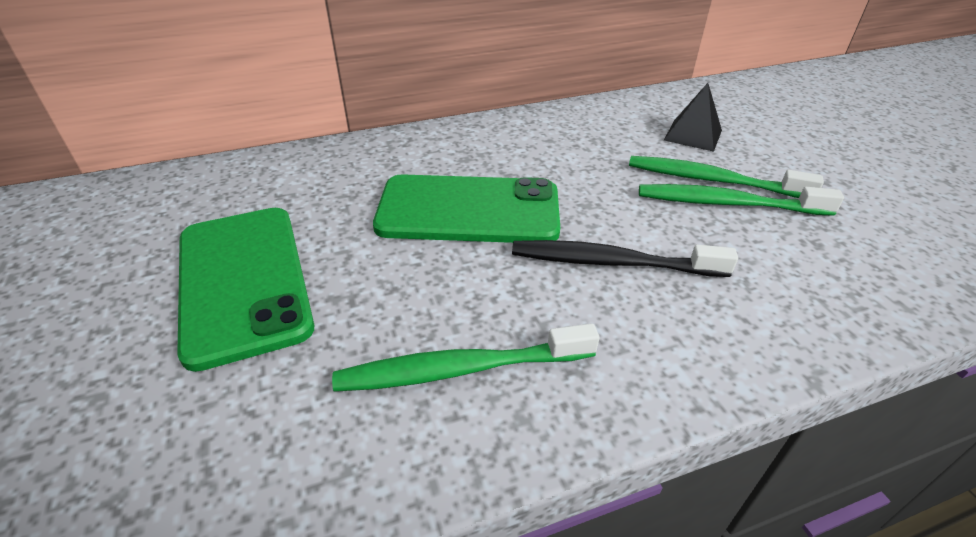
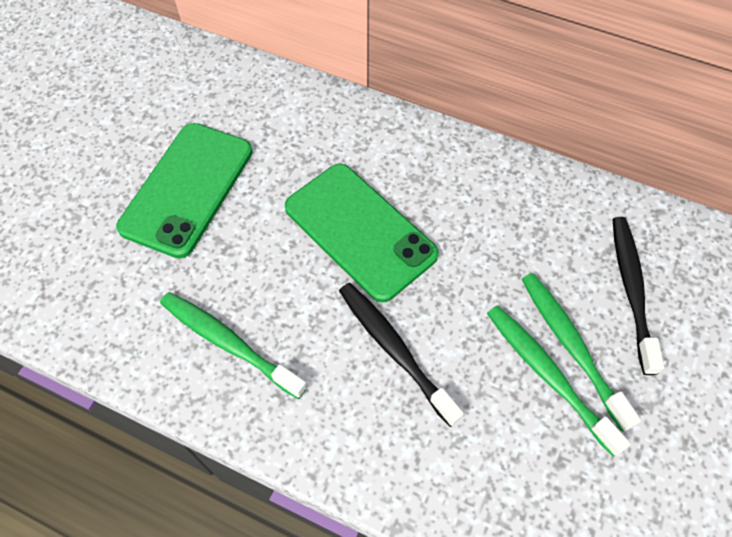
camera: 45 degrees right, 20 degrees up
black pyramid [664,83,722,152] -> black toothbrush [613,217,664,375]

